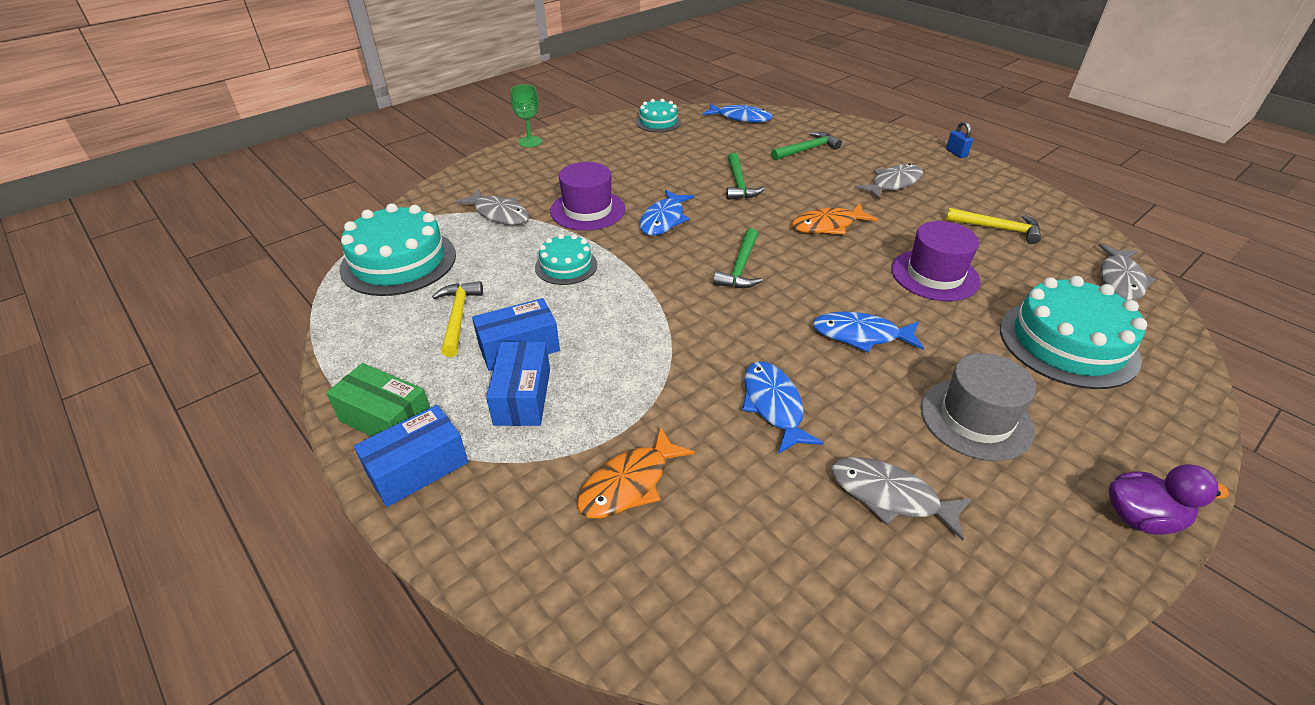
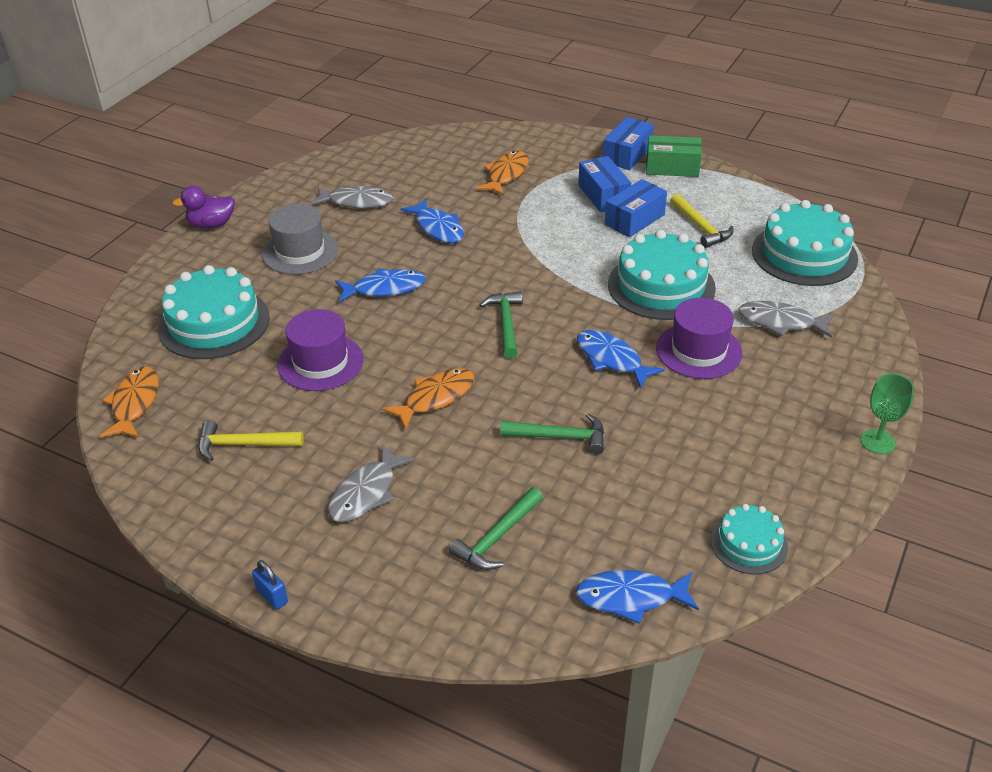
camera: 160 degrees right, 0 degrees up
turquoise cake [535,234,597,285] -> turquoise cake [608,230,716,320], size x1.81
blue fish [640,190,694,236] -> blue fish turned 45 degrees counterclockwise [577,330,665,389]
green hammer [726,153,765,200] -> green hammer turned 120 degrees clockwise [500,413,604,455]
grey fish [1098,244,1156,300] -> orange fish [100,366,159,438]

